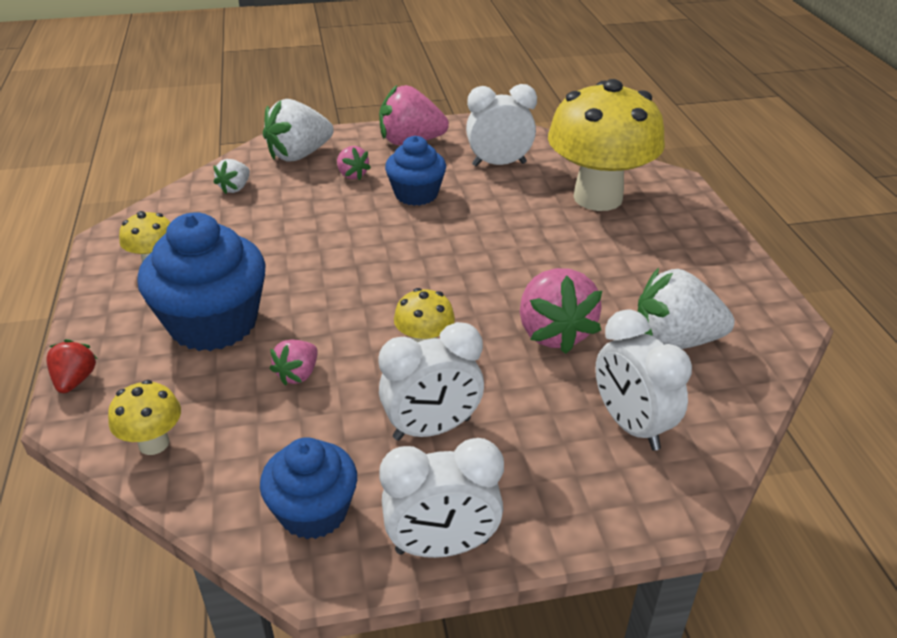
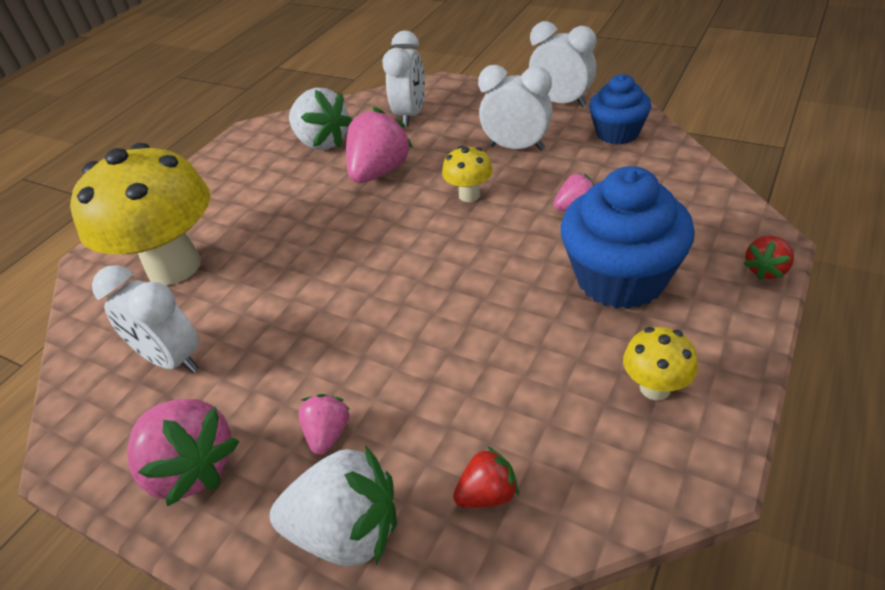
camera: 135 degrees left, 5 degrees up
yellow mushroom [108,380,181,455] -> none
white strawberry [213,159,250,194] -> red strawberry [453,446,519,508]
blue cupcake [385,136,446,206] -> none

